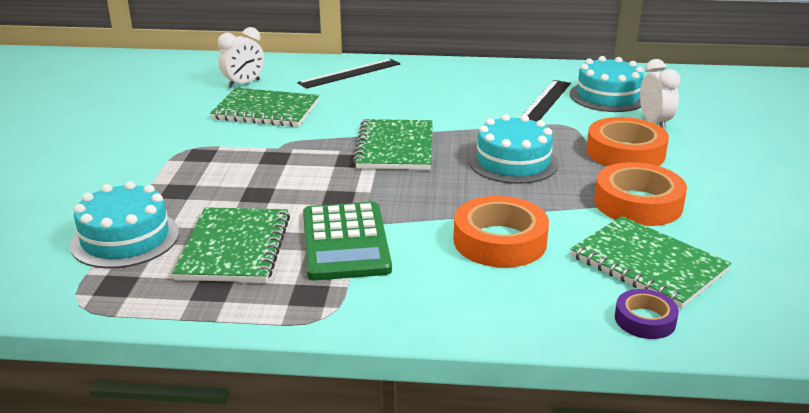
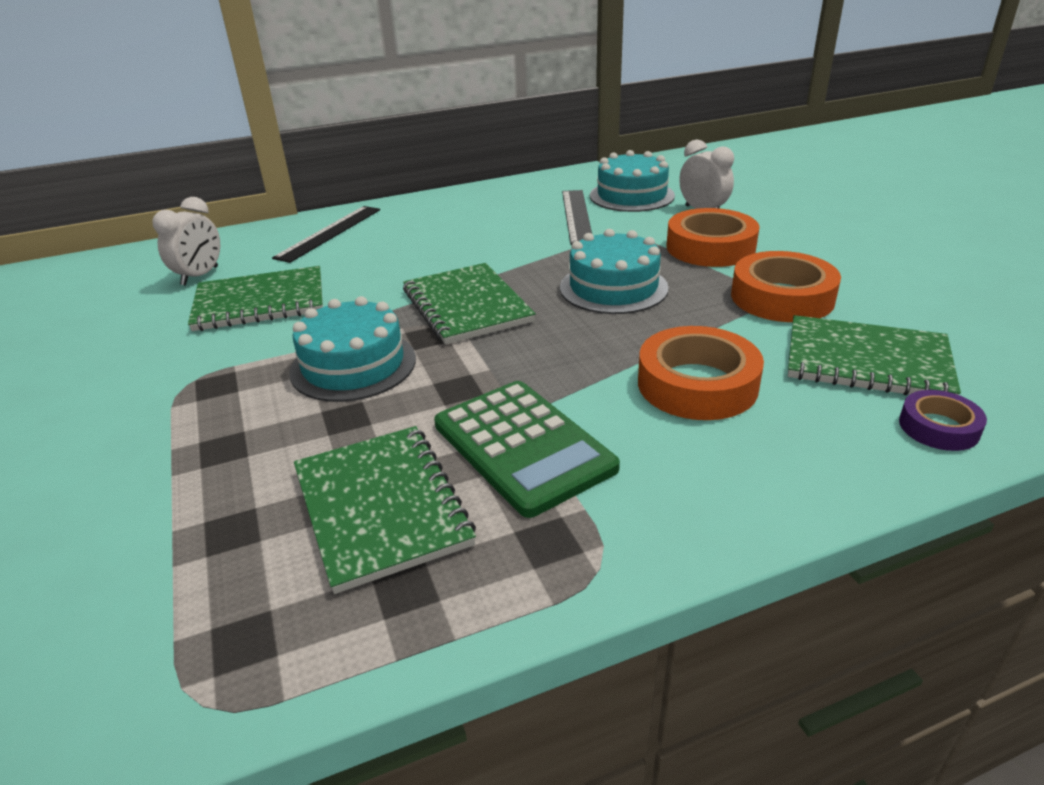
camera: 25 degrees left, 5 degrees up
turquoise cake [70,181,179,268] -> turquoise cake moved to [289,296,416,402]

